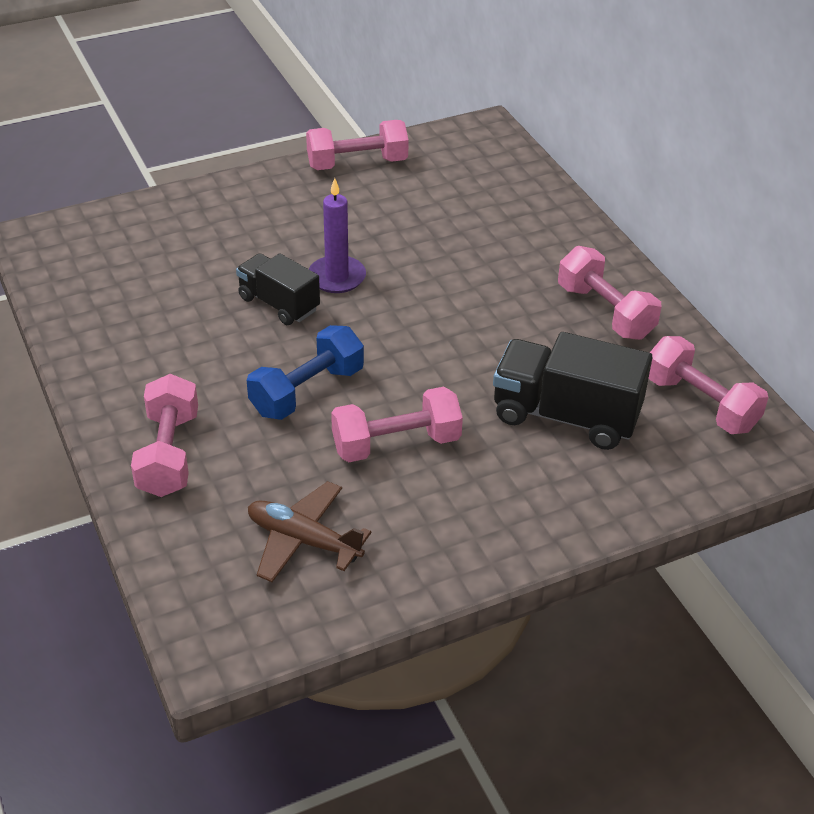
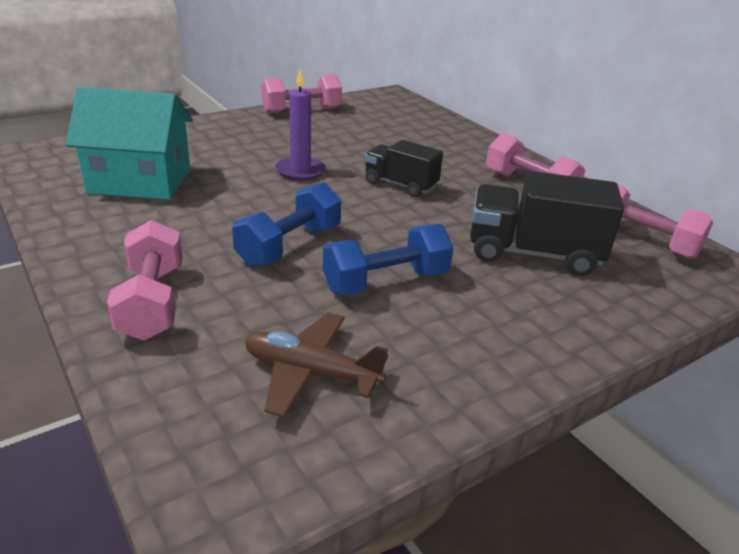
camera: 10 degrees left, 10 degrees down
black truck [236,253,320,325] -> black truck moved to [365,140,443,198]
pink dumbbell [331,387,463,462] -> blue dumbbell [323,224,454,295]
none -> turquoise house [65,87,193,200]

